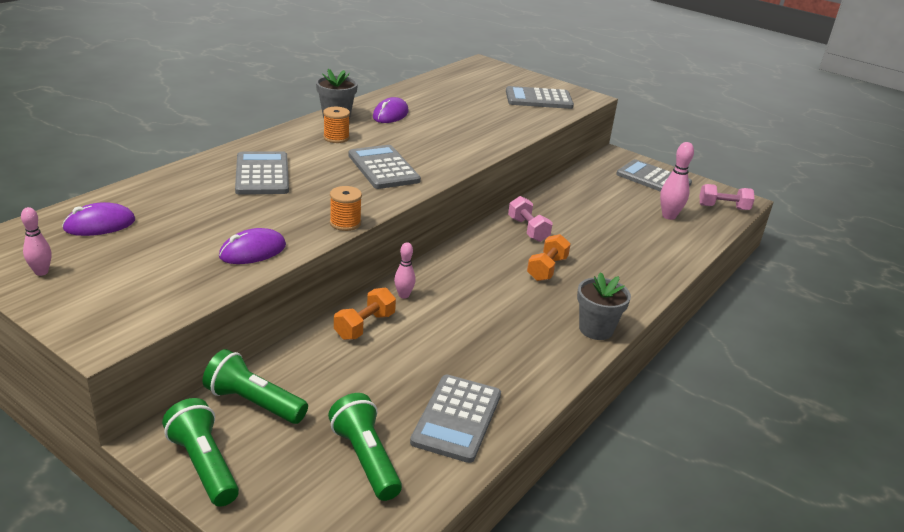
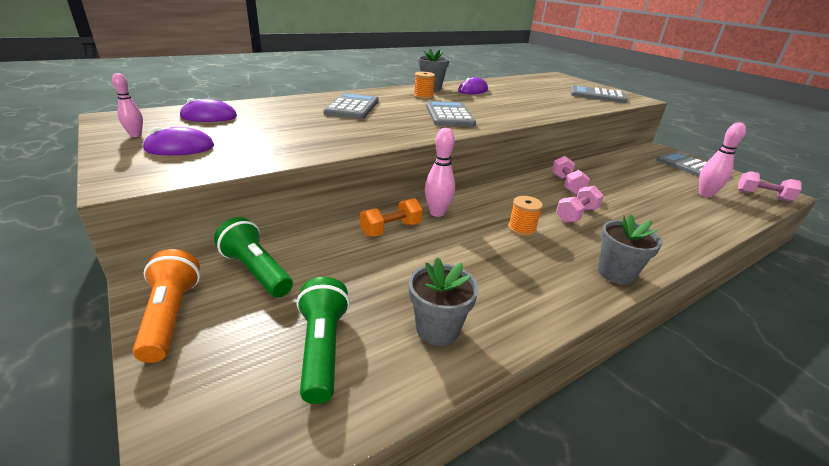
camera: 20 degrees right, 0 degrees up
green flashlight [162,398,239,507] -> orange flashlight [133,249,200,363]
purple mouse [219,228,286,264] -> purple mouse moved to [142,127,214,155]
orange spool [330,186,362,231] -> orange spool moved to [508,196,543,236]
pink bowling pin [394,242,415,299] -> pink bowling pin [425,128,455,217], size x1.61
grey calculator [410,375,501,463] -> grey flower pot [409,257,479,346]
orange dumbbell [527,234,571,281] -> pink dumbbell [556,186,604,223]

